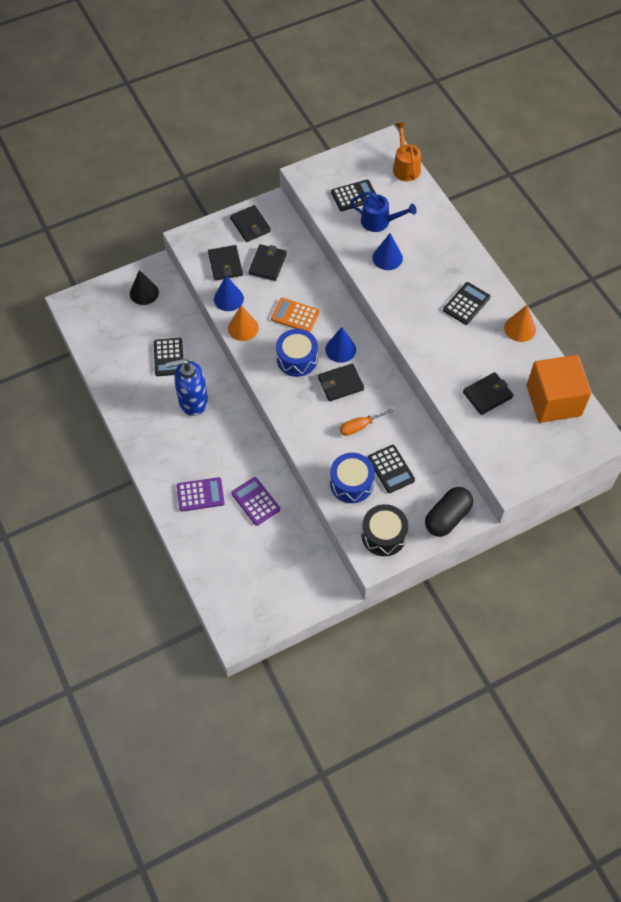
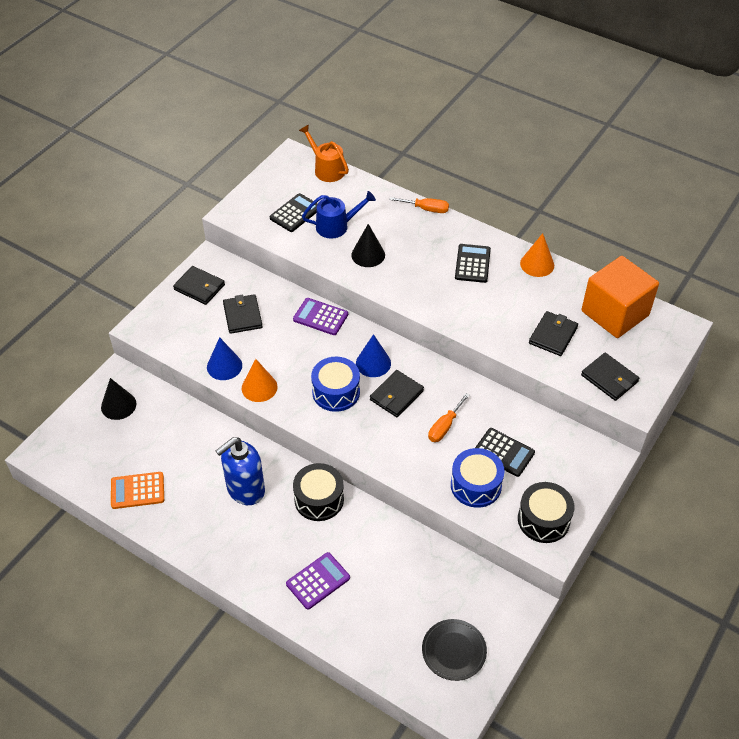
camera: 30 degrees left, 10 degrees down
black calculator [154,338,183,376] -> none
black wallet [208,245,243,281] -> black wallet moved to [581,353,639,401]
purple calculator [231,477,280,526] -> purple calculator moved to [293,298,348,335]
orange calculator [271,298,320,332] -> orange calculator moved to [111,472,164,509]
blue cone [372,233,403,270] -> black cone [351,224,385,267]
black capsule [425,487,473,537] -> none
none -> black drum [293,463,344,521]
none -> orange screwdriver [389,197,449,213]
none -> black plate [422,619,487,681]

